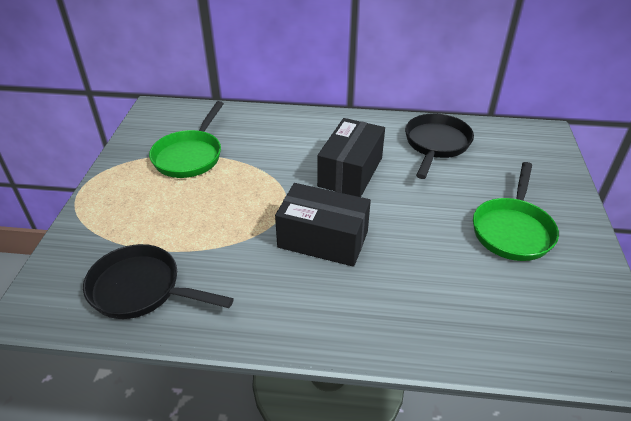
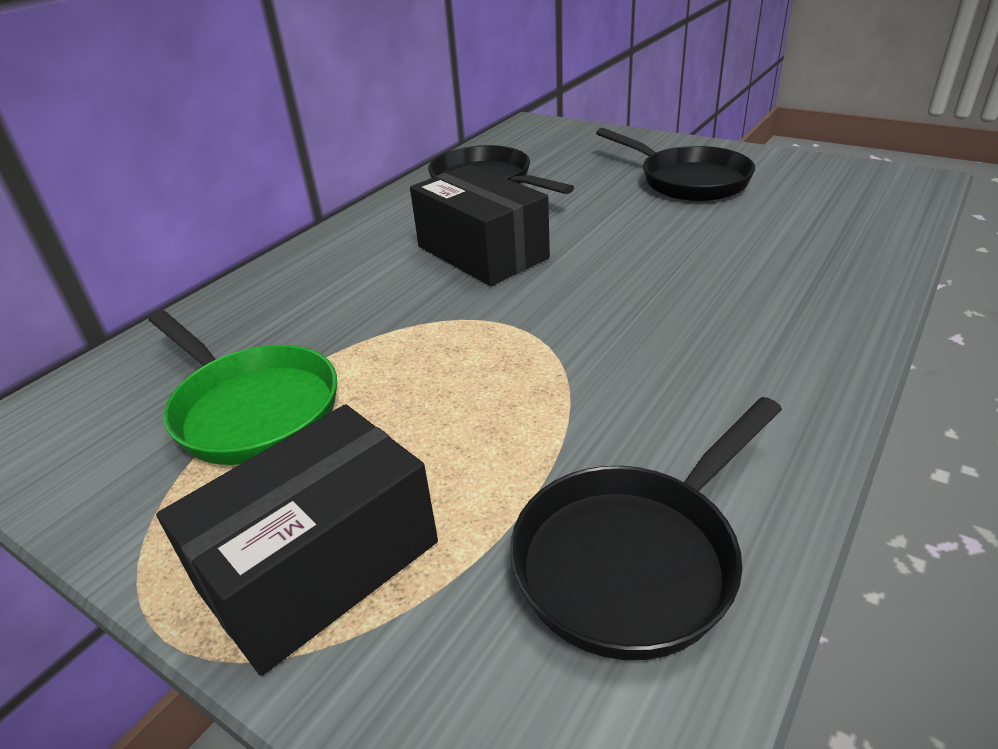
camera: 60 degrees left, 5 degrees down
black box [275,183,371,267] -> black box moved to [156,404,438,676]
green pan [473,162,559,261] -> black pan [596,128,755,201]

